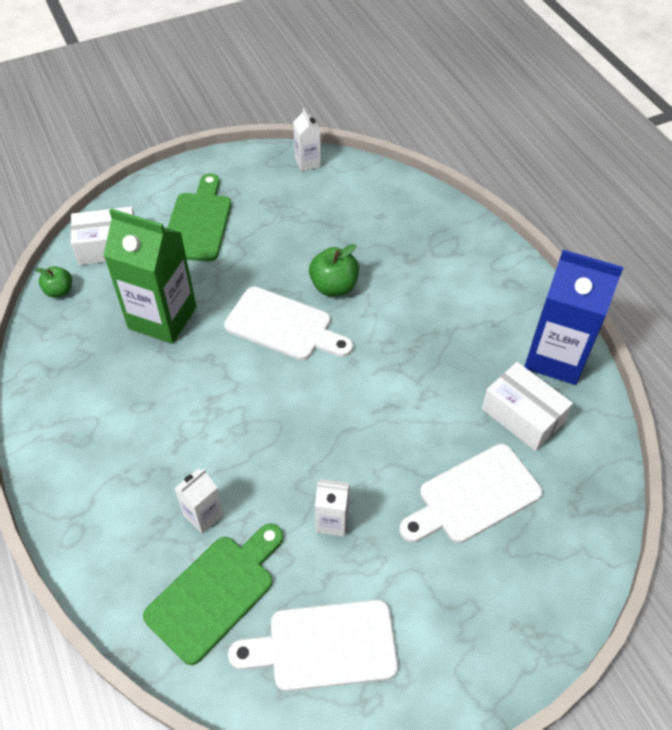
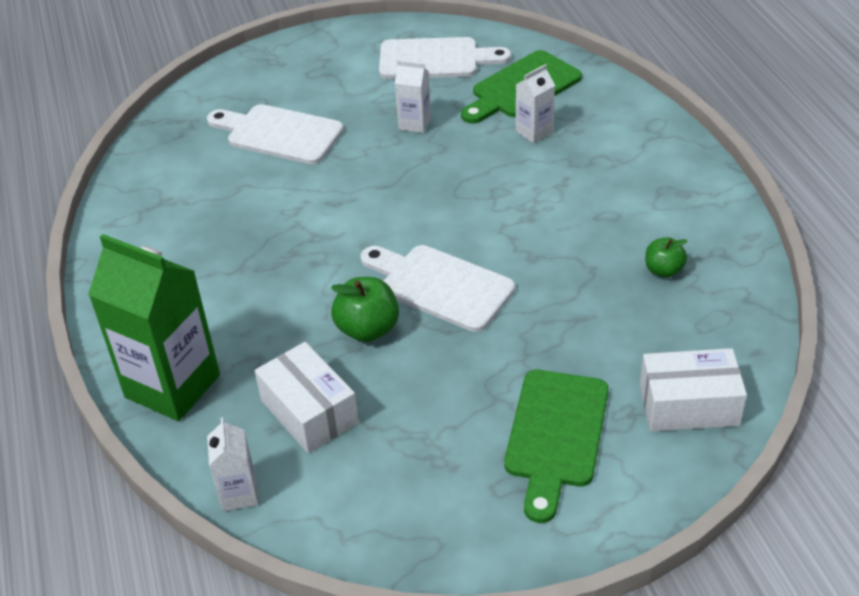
camera: 170 degrees left, 10 degrees down
green apple [35,266,72,298] -> green apple moved to [645,237,687,278]
green carton [103,208,197,344] -> green carton moved to [88,234,220,421]
white carton [293,108,321,171] -> white carton moved to [207,417,259,511]
white cutting board [399,444,542,543] -> white cutting board turned 135 degrees counterclockwise [207,104,344,164]
white box [482,362,573,451] -> white box moved to [254,342,359,453]
blue carton [524,250,624,385] -> none

